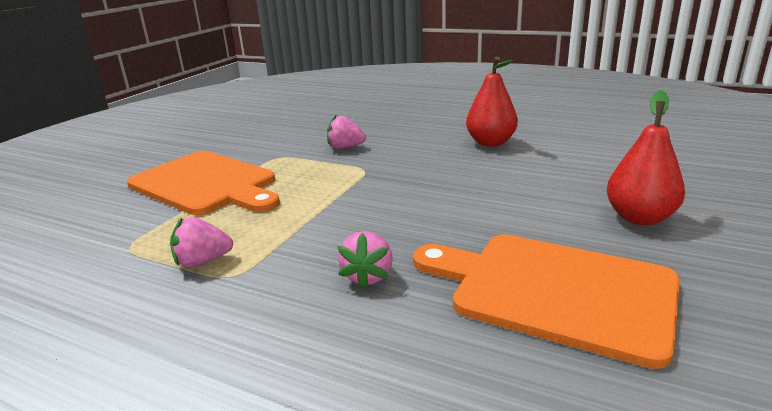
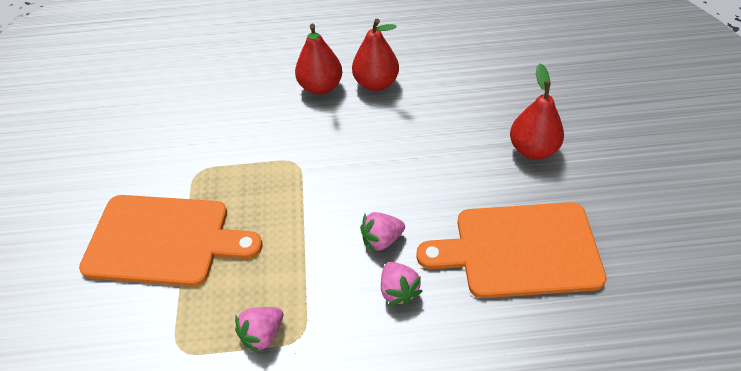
camera: 30 degrees left, 25 degrees up
pink strawberry [327,114,366,149] -> pink strawberry moved to [360,212,405,253]
none -> red pear [295,24,342,95]

